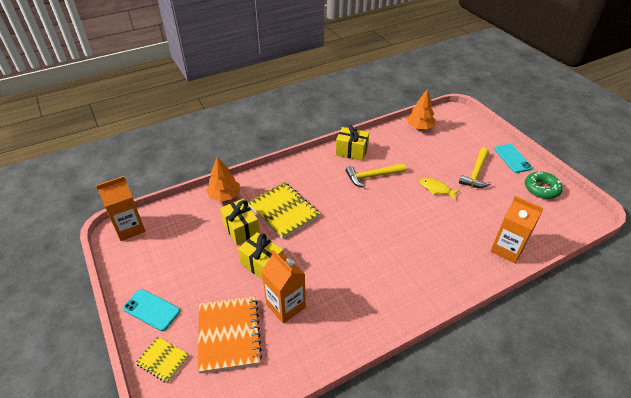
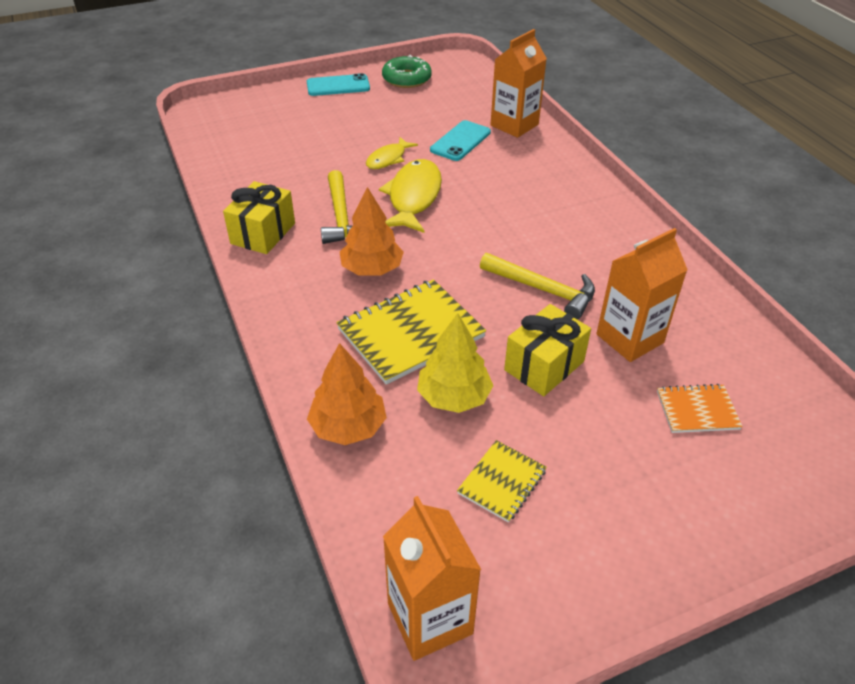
camera: 85 degrees left, 0 degrees up
turquoise phone [123,289,180,331] -> turquoise phone moved to [430,120,491,161]
yellow notebook [135,337,189,383] -> yellow notebook moved to [457,440,547,523]
orange notebook [198,296,262,374] -> orange notebook [657,384,743,433], size x0.54
yellow gift [220,199,260,245] -> yellow tree [417,313,493,413]
orange tree [406,89,436,129] -> orange tree moved to [340,187,404,275]
yellow hammer [459,148,491,188] -> yellow hammer moved to [480,253,595,320]
none -> yellow fish [379,159,442,233]

